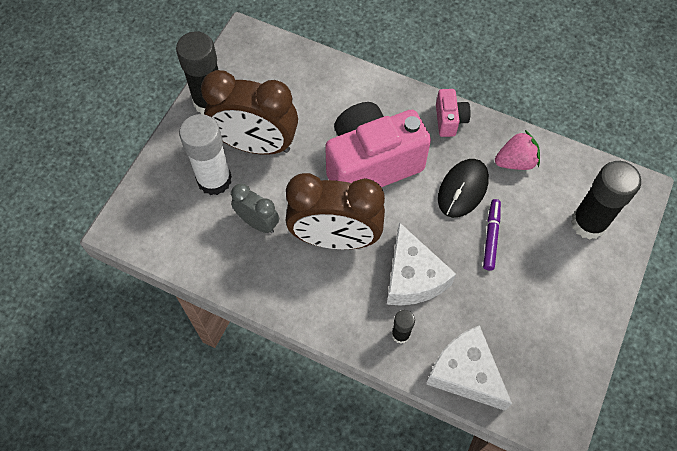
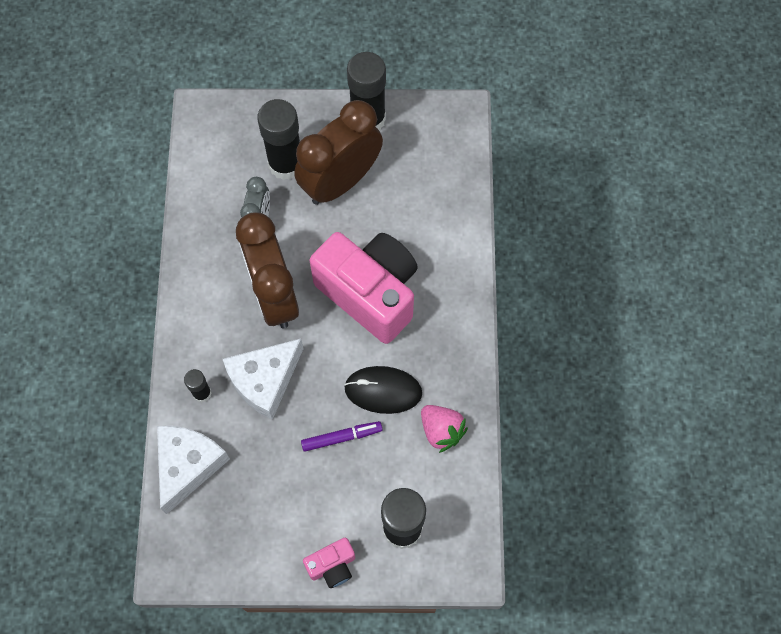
camera: 65 degrees right, 5 degrees up
white glue stick [179,114,232,195] -> black glue stick [257,99,300,180]
brown clock [201,70,298,155] -> brown clock turned 60 degrees clockwise [294,100,383,205]
pink camera [436,89,470,137] -> pink camera moved to [303,538,355,588]

